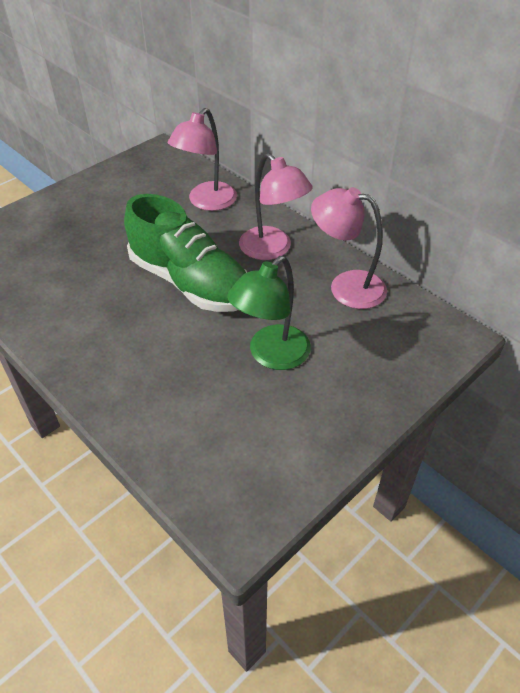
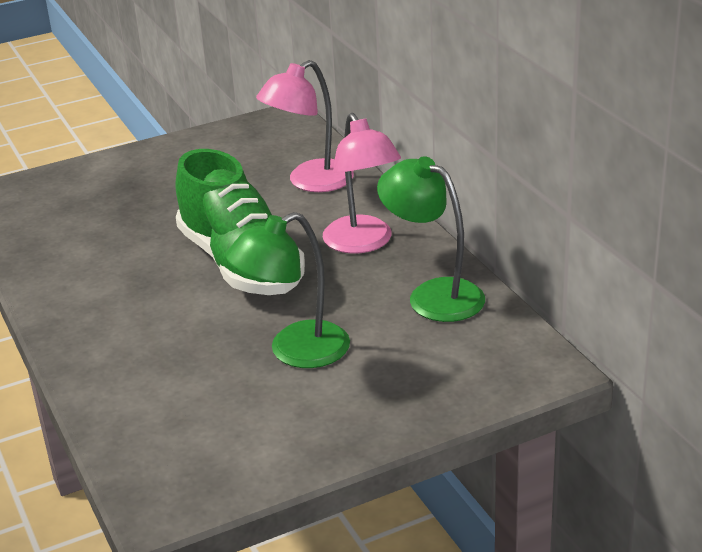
camera: 20 degrees right, 15 degrees down
pink lamp [311,187,387,309] -> green lamp [377,156,485,322]

